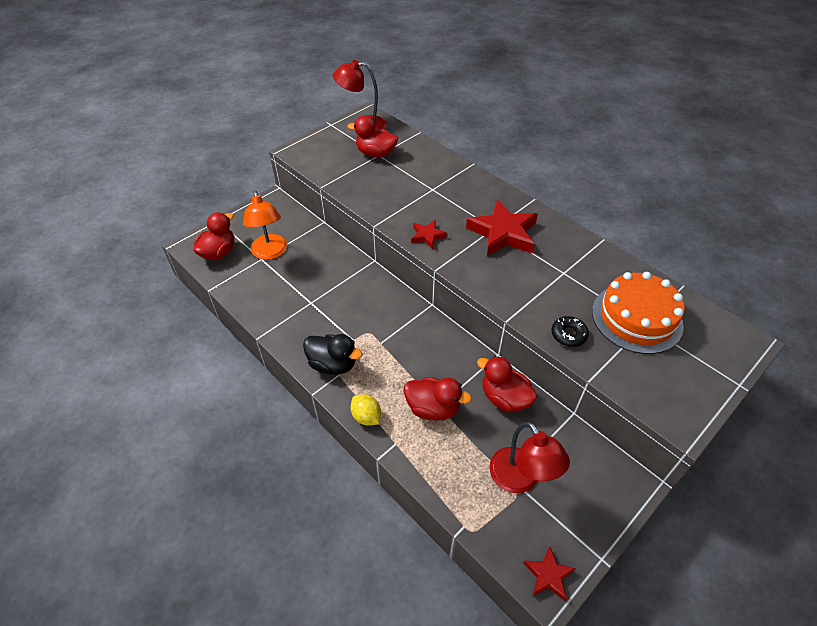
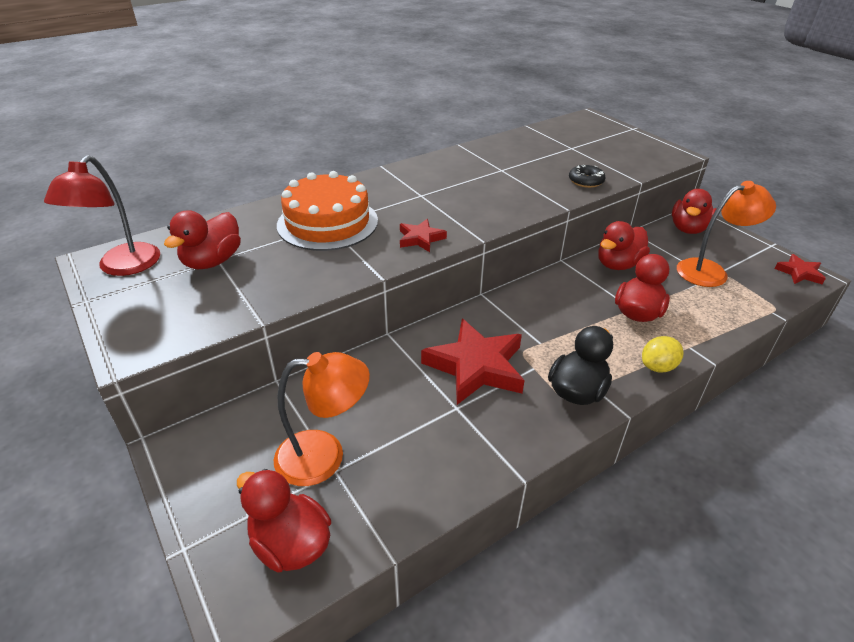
camera: 80 degrees left, 10 degrees down
red star [466,200,538,256] -> red star moved to [421,319,525,405]
red lamp [489,422,570,493] -> orange lamp [677,181,776,287]
orange cake [592,272,685,354] -> orange cake moved to [277,171,378,251]
none -> red duck [672,189,717,234]

